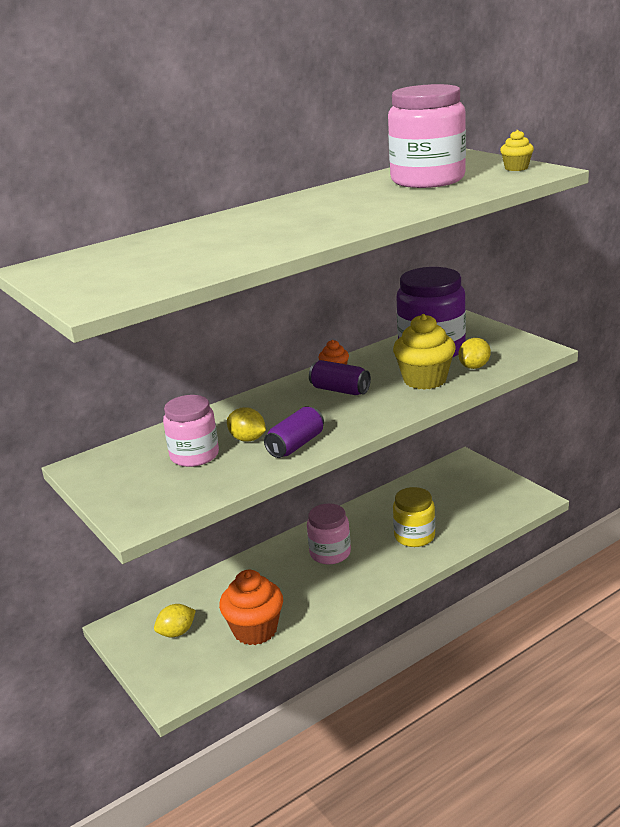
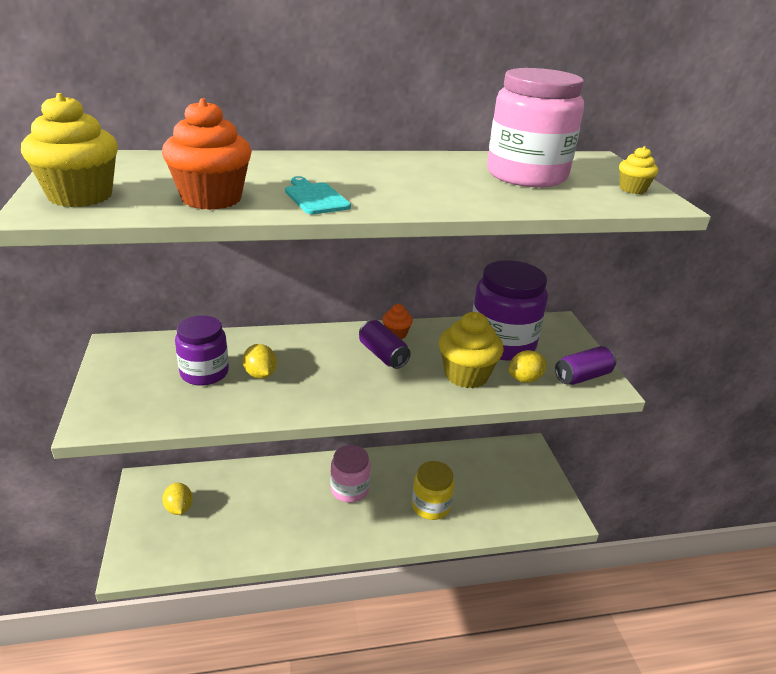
camera: 20 degrees right, 5 degrees up
yellow lemon [154,604,196,637] -> yellow lemon turned 75 degrees clockwise [162,483,193,515]
pink jar [163,395,219,467] -> purple jar [175,316,229,386]
orange cupcake [219,570,283,645] -> orange cupcake moved to [162,98,252,210]
purple can [264,407,324,458] -> purple can moved to [555,346,616,385]
none -> yellow cupcake [21,93,118,207]
none -> turquoise cutting board [285,176,351,214]

